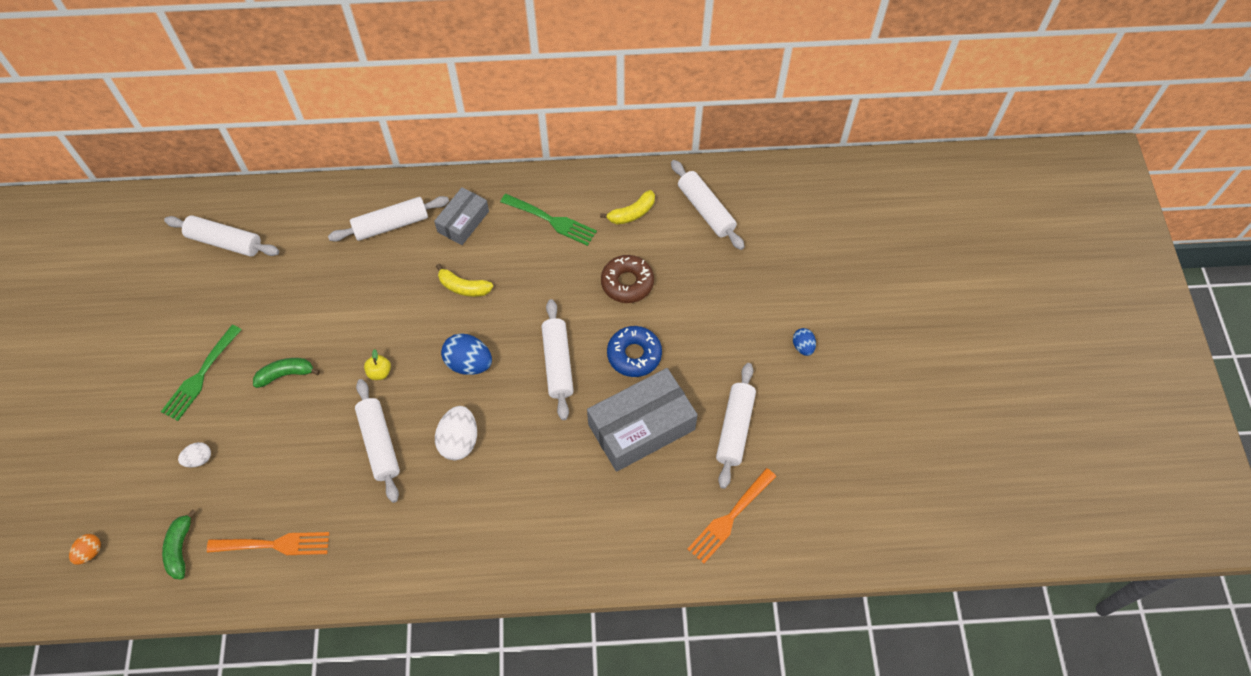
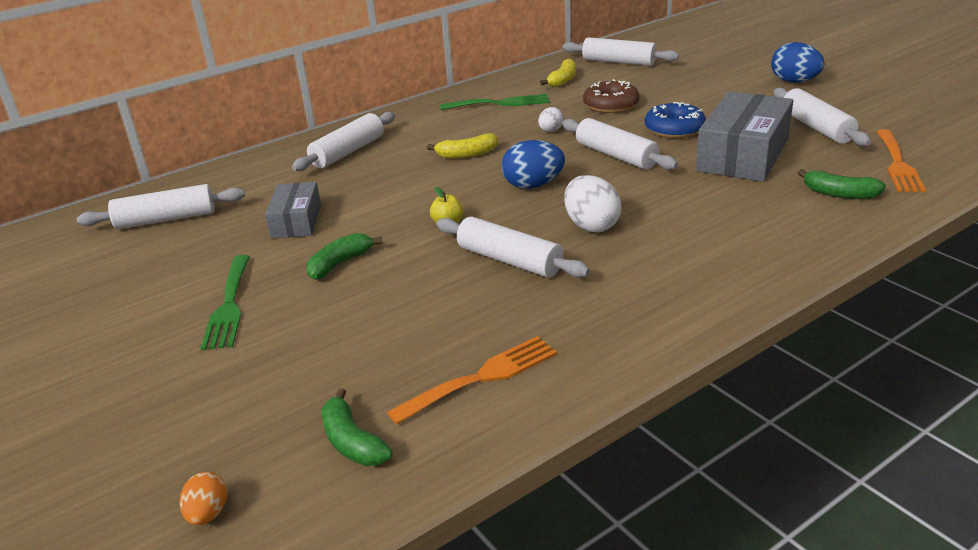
camera: 30 degrees left, 30 degrees down
white egg [178,442,211,468] -> white egg moved to [538,107,564,132]
grey box [434,187,489,245] -> grey box moved to [265,182,321,238]
blue egg [793,328,816,356] -> blue egg [771,42,824,83], size x1.76
none -> green banana [798,169,886,199]

